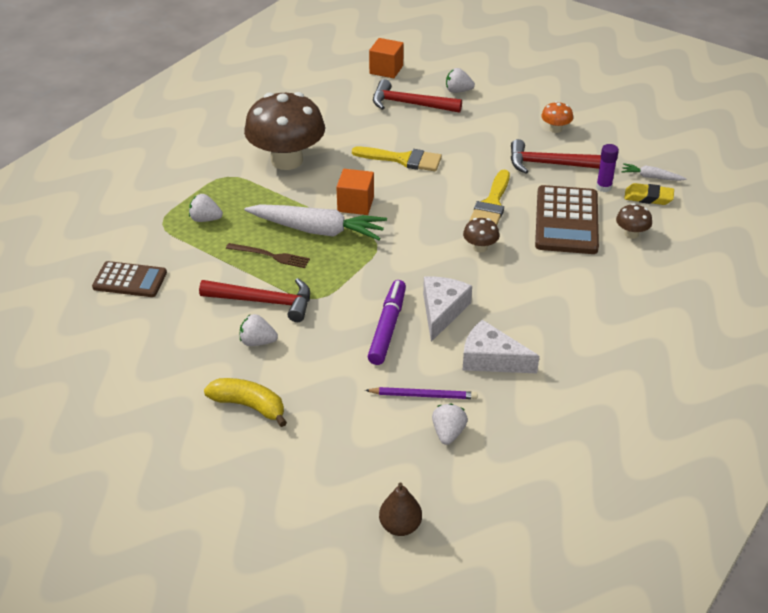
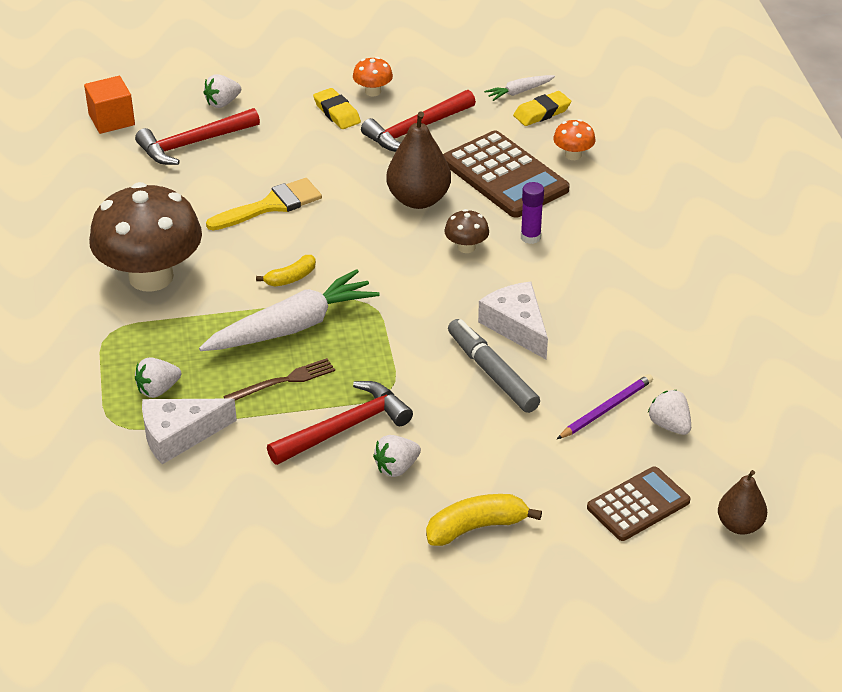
camera: 45 degrees left, 0 degrees up
brown calculator [92,261,167,297] -> brown calculator moved to [587,467,690,541]
orange cube [336,169,374,215] -> yellow banana [256,255,316,286]
purple marker [368,280,406,365] -> grey marker [448,319,540,413]
white cheese [463,320,539,373] -> white cheese moved to [142,398,237,464]
yellow brush [469,170,510,225] -> brown pear [386,111,451,209]
purple glue stick [596,144,619,192] -> purple glue stick moved to [521,182,544,244]
brown mushroom [616,203,652,239] -> orange mushroom [553,119,596,160]
none -> yellow eraser [313,88,361,129]

